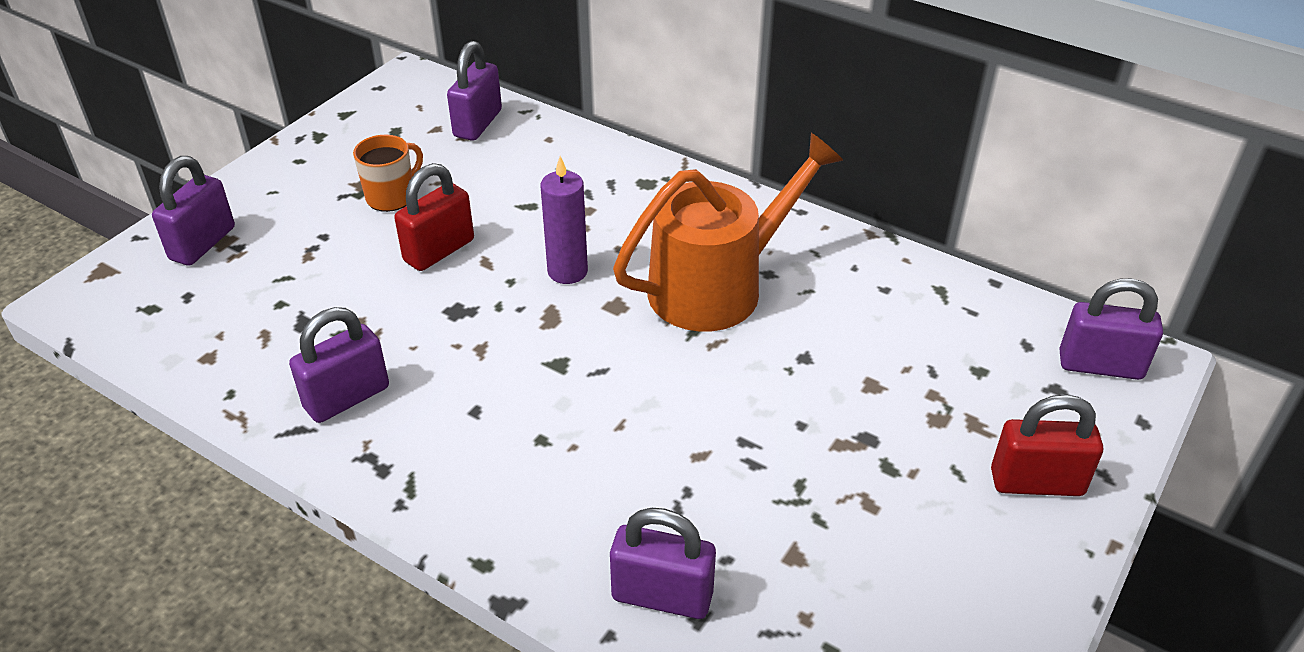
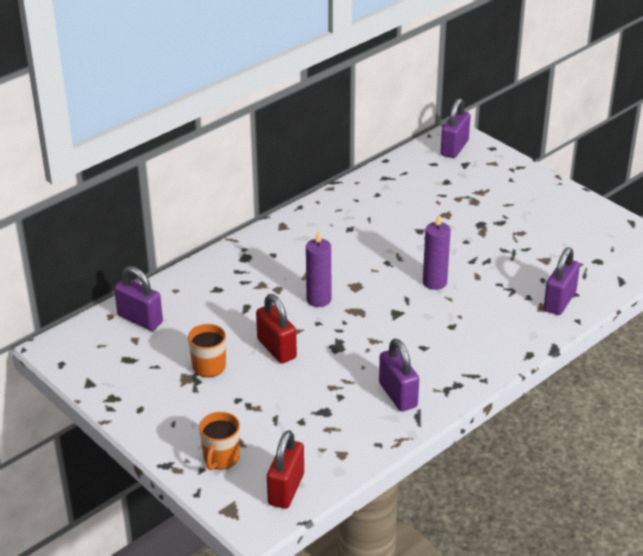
camera: 75 degrees left, 5 degrees down
purple padlock [152,156,235,266] -> orange mug [199,412,240,470]
orange watering can [613,133,843,332] -> none
red padlock [991,394,1103,496] -> red padlock moved to [267,430,304,509]
none -> purple candle [423,214,451,290]

